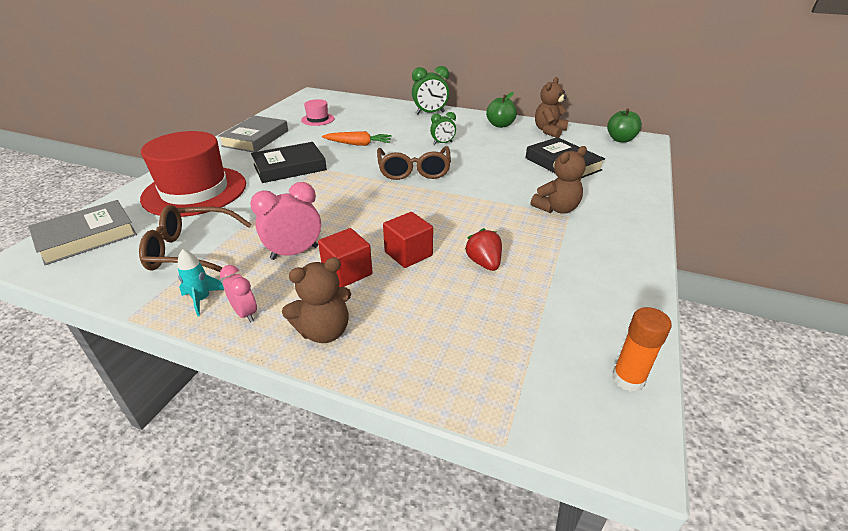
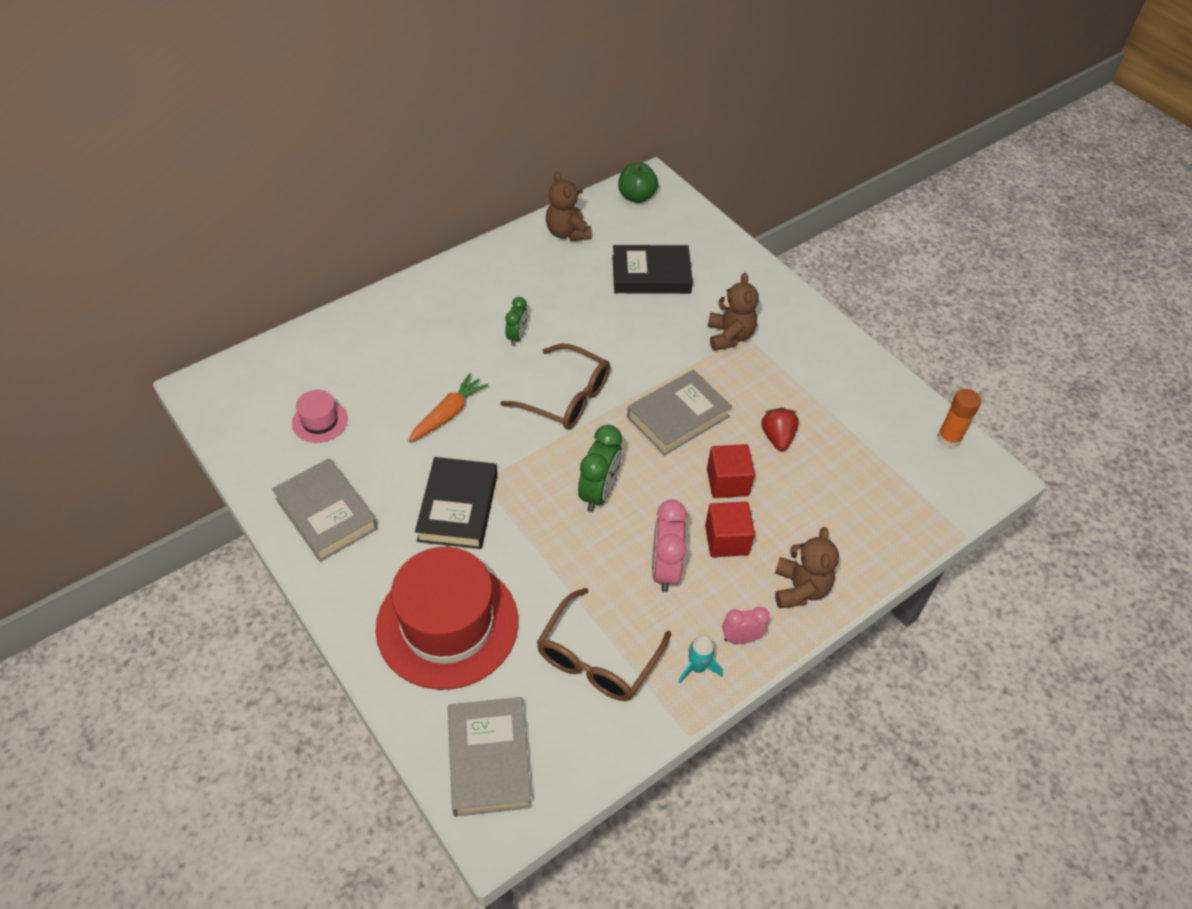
camera: 60 degrees left, 15 degrees up
green clock [412,66,449,114] -> green clock moved to [578,425,622,512]
red strawberry [465,228,502,271] -> red strawberry turned 75 degrees clockwise [761,407,799,451]
green apple [486,92,517,128] -> none
none -> grey book [627,370,732,456]

